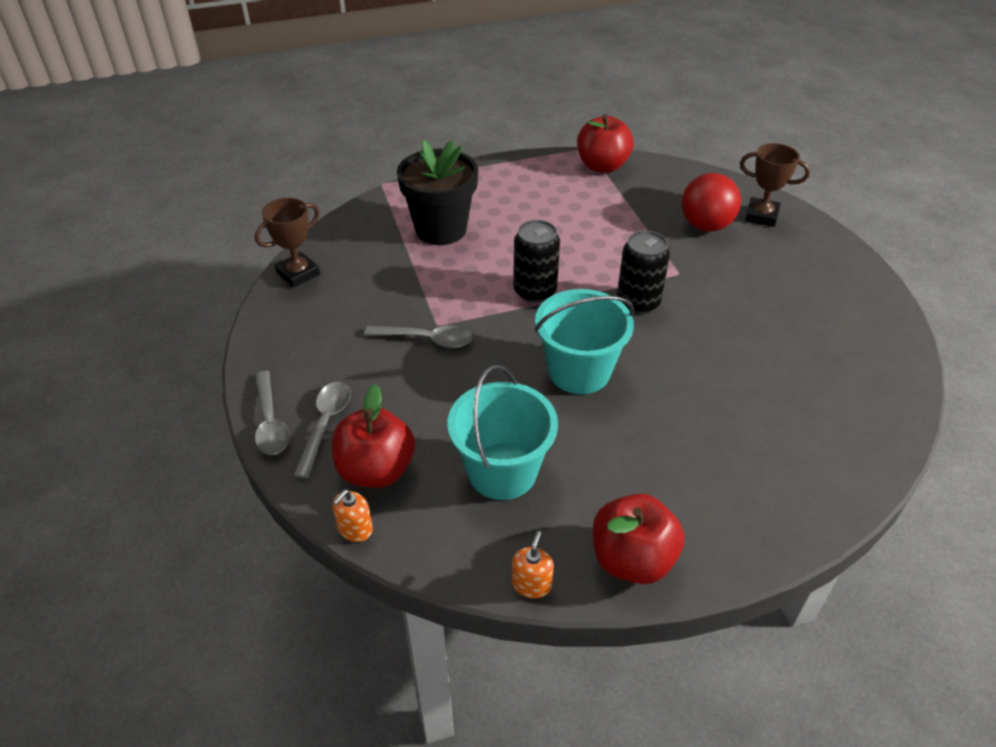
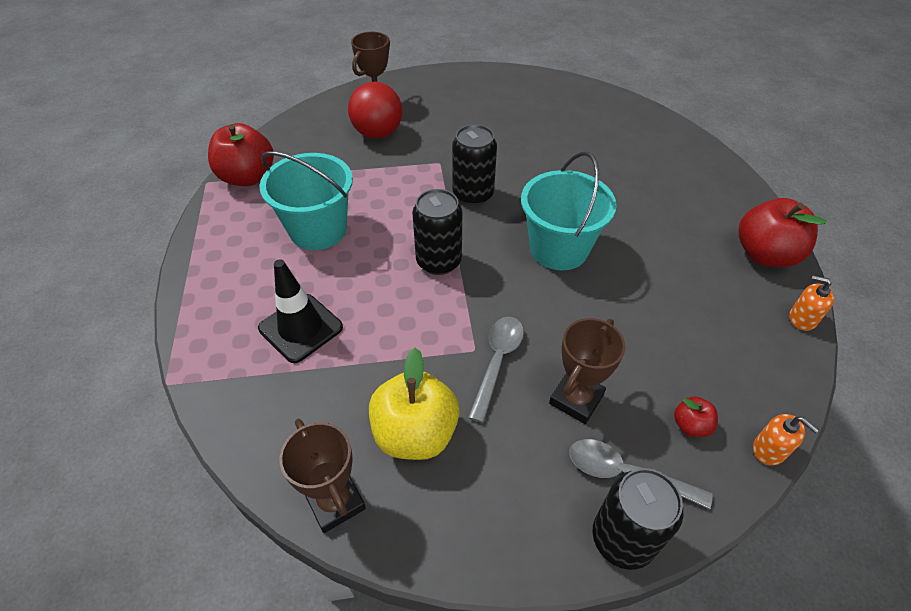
camera: 80 degrees left, 5 degrees up
grey spoon [255,371,290,455] -> black can [592,468,683,570]
red apple [331,384,415,488] -> red apple [674,396,718,437], size x0.47
black flower pot [397,140,478,245] -> black traffic cone [258,259,343,363]
turquoise bucket [447,365,558,500] -> turquoise bucket moved to [260,151,353,250]
none -> yellow apple [369,348,460,460]
none -> brown trophy [549,318,626,424]

